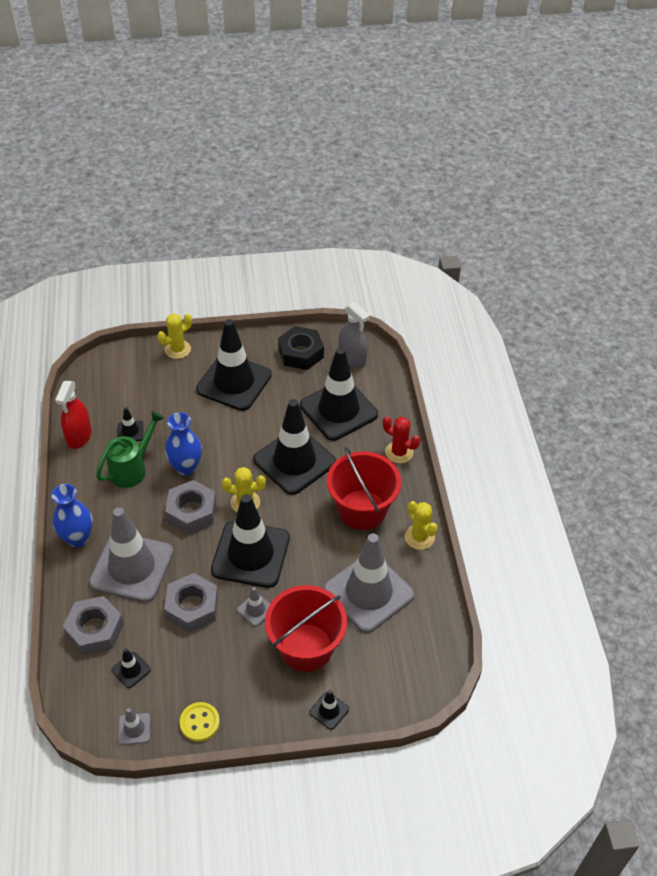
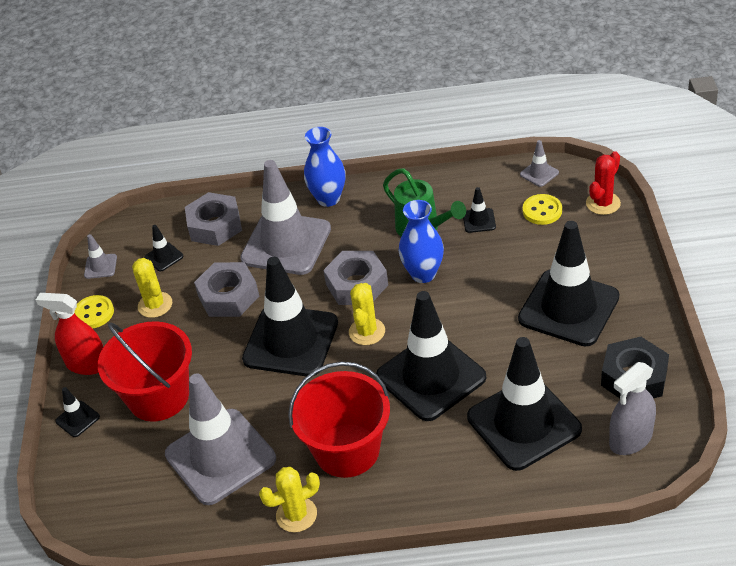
camera: 100 degrees right, 5 degrees down
red spray bottle [55,381,92,449] -> red spray bottle moved to [36,293,103,375]
yellow cactus [157,313,192,359] -> yellow cactus moved to [132,258,172,318]
grey traffic cone [237,587,270,626] -> grey traffic cone moved to [520,140,559,187]
red cactus [383,416,420,463] -> red cactus moved to [586,151,621,215]
none -> yellow button [523,194,562,225]

